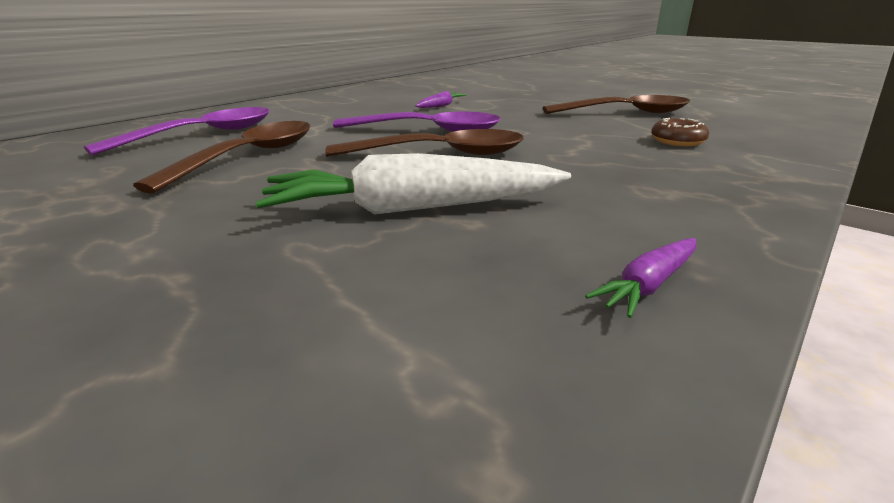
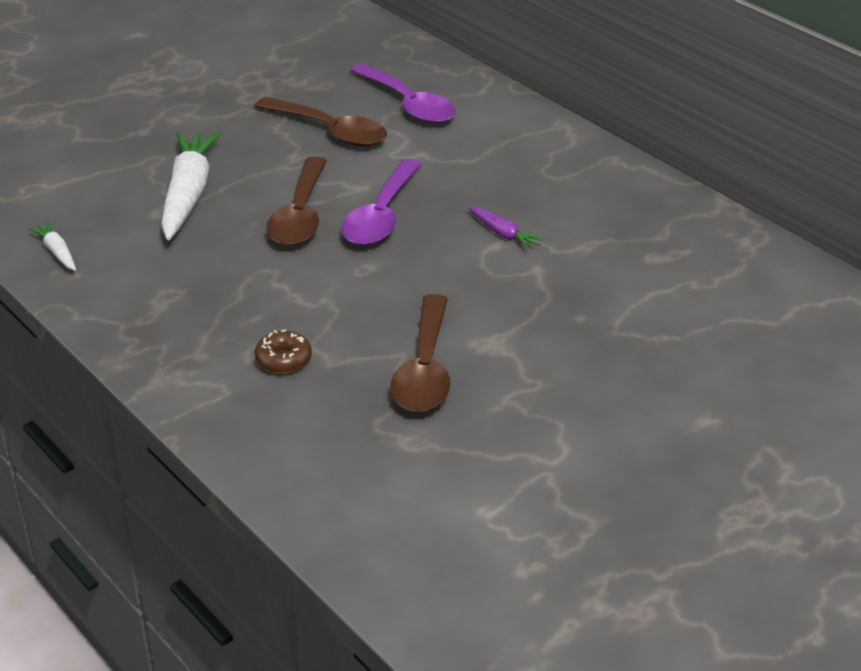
camera: 100 degrees right, 10 degrees up
purple carrot [585,238,696,318] -> white carrot [28,221,76,271]

